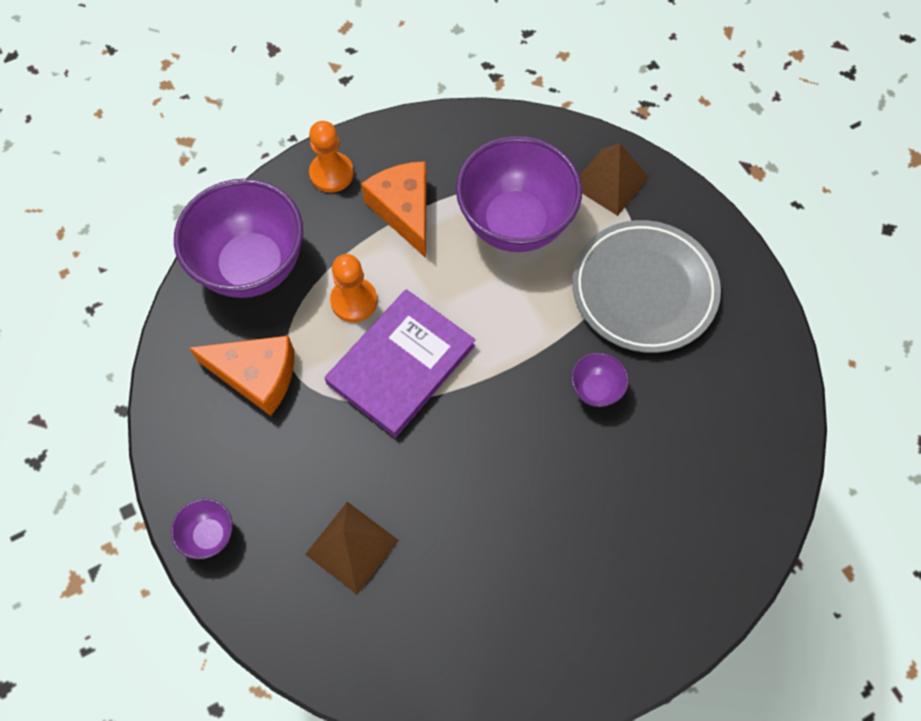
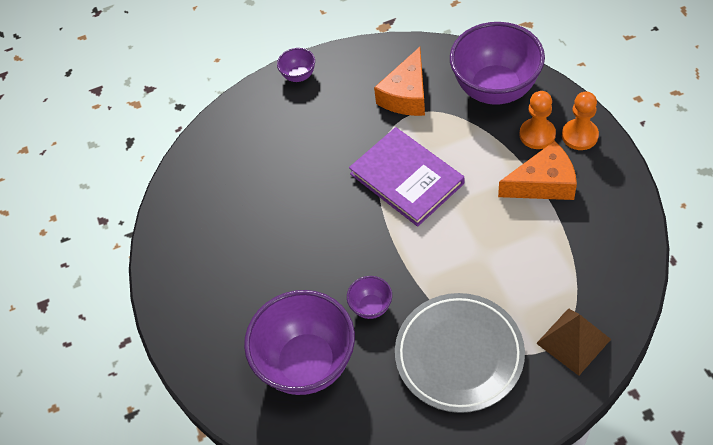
camera: 105 degrees right, 10 degrees down
brown pyramid [305,502,399,595] -> none
orange pawn [330,254,378,322] -> orange pawn moved to [519,91,556,149]
purple bowl [456,136,582,252] -> purple bowl moved to [244,290,355,395]

